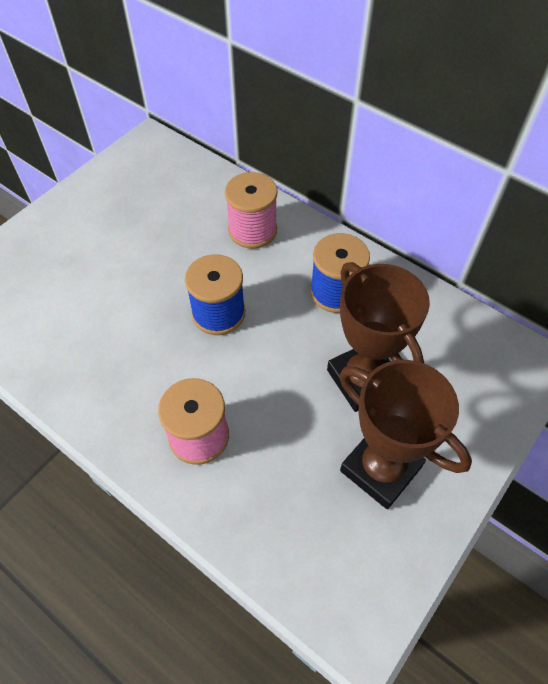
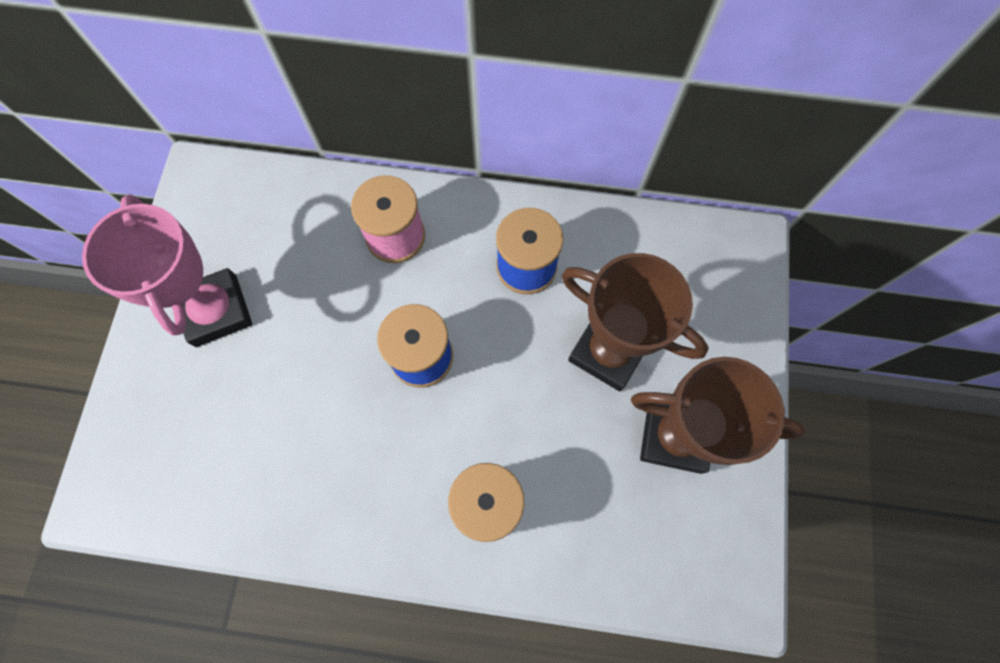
camera: 30 degrees left, 15 degrees up
none -> pink trophy [82,194,252,347]

